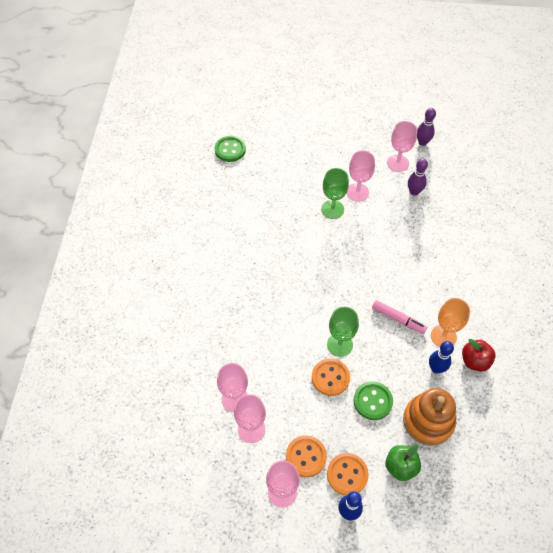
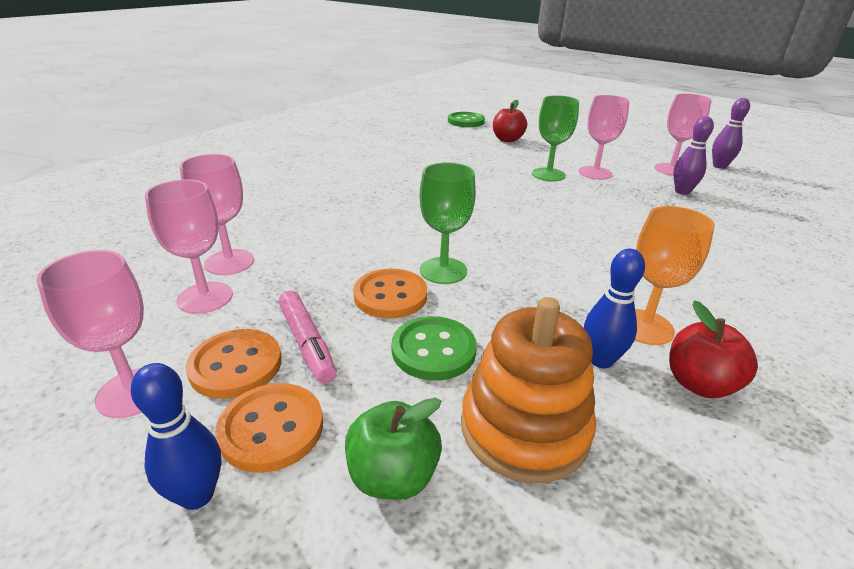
camera: 30 degrees right, 25 degrees down
pink marker [372,300,427,334] -> pink marker moved to [278,291,337,384]
none -> red apple [493,100,527,142]

